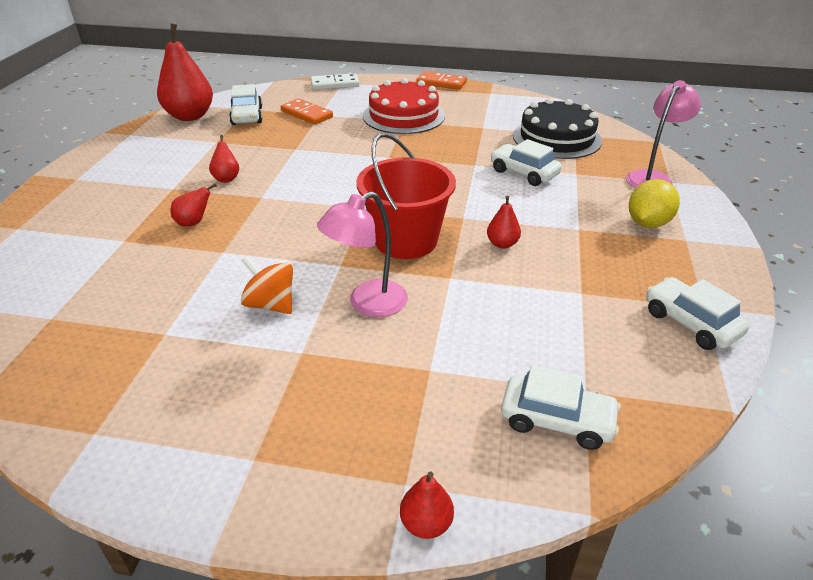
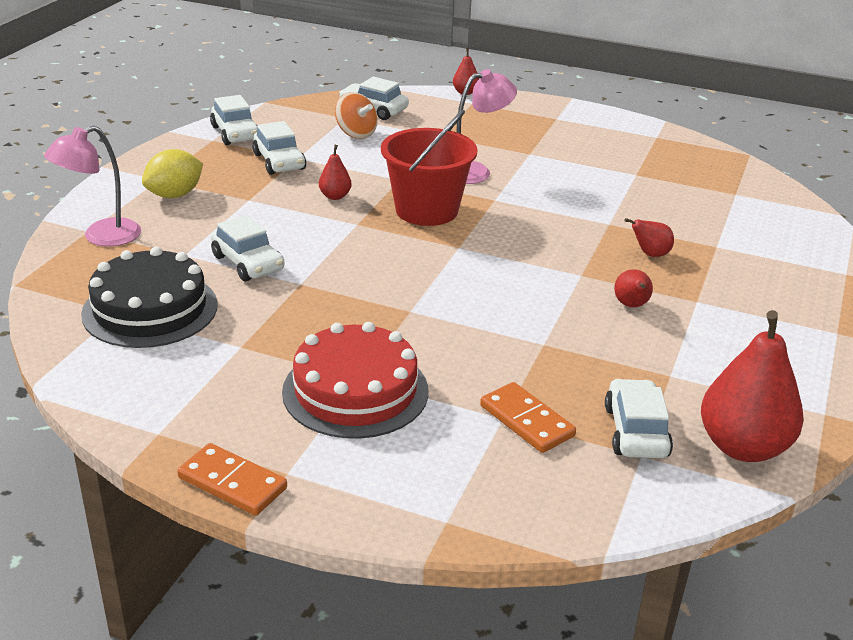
camera: 170 degrees left, 5 degrees down
orange spinning top [241,255,293,314] -> orange spinning top moved to [335,92,378,139]
white domino [311,73,359,90] -> none
none -> white car [252,121,306,175]

